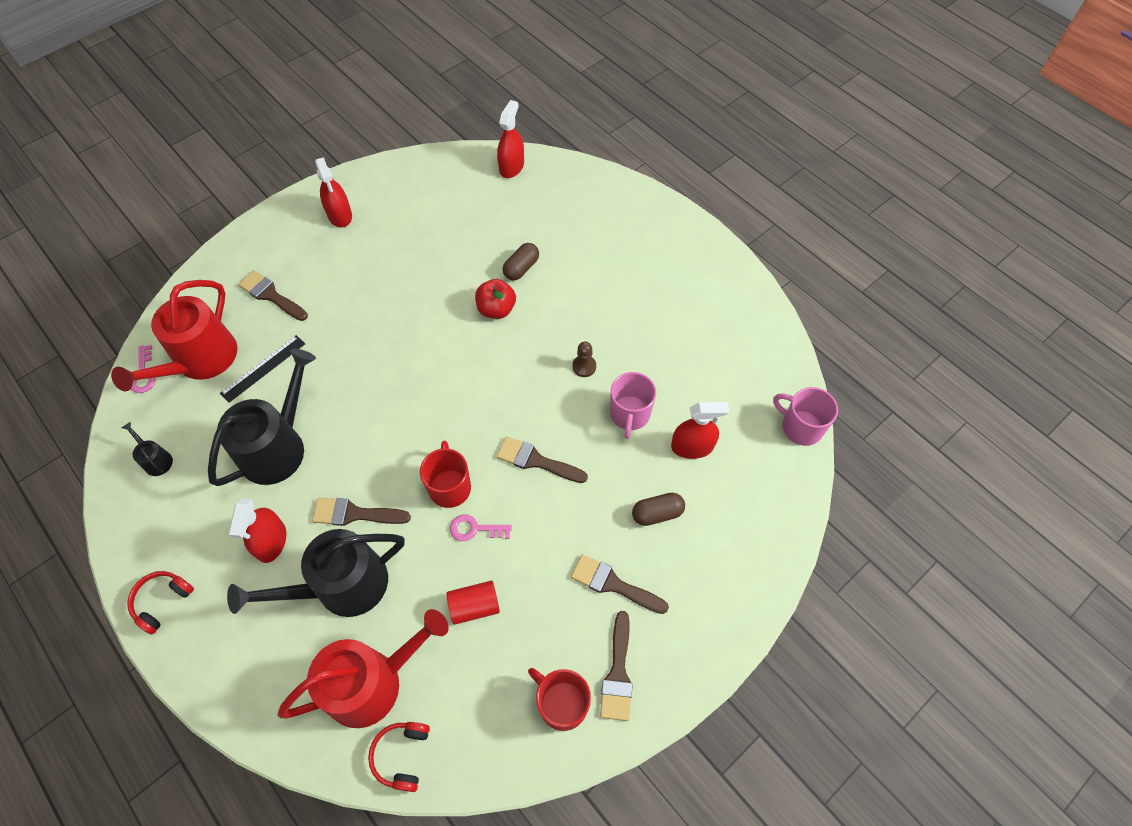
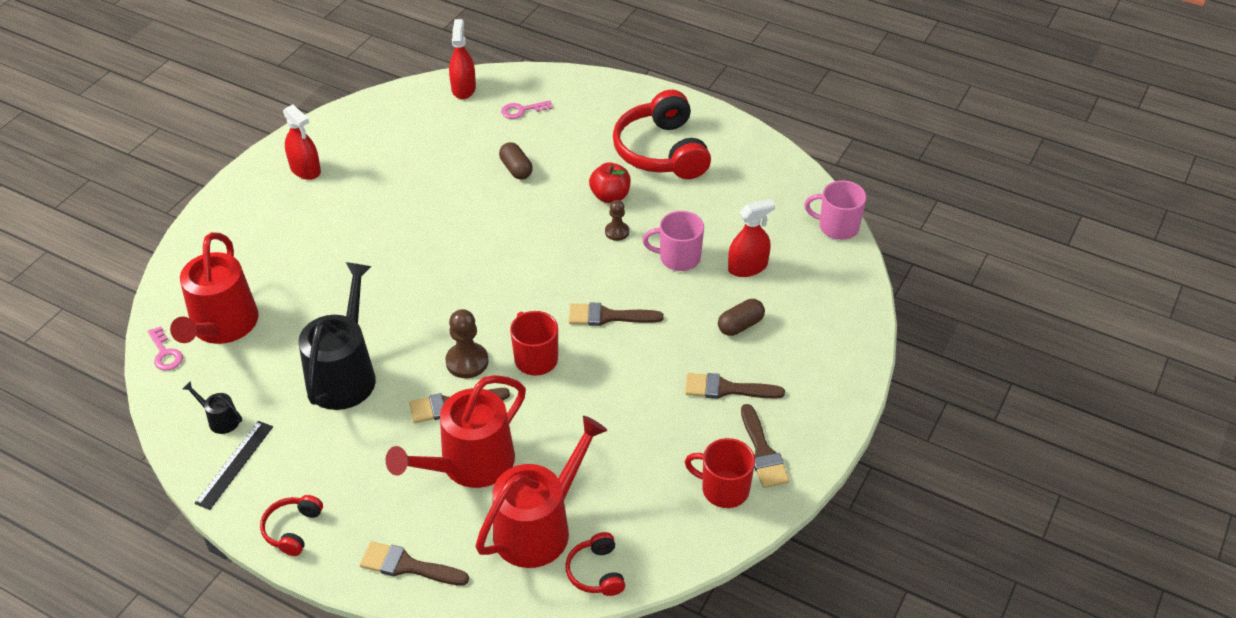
camera: 20 degrees left, 15 degrees down
black ruler [220,335,305,403] -> black ruler moved to [195,421,273,510]
black watering can [227,529,405,617] -> red watering can [386,375,526,488]
red spray bottle [228,499,286,563] -> none
brown brush [238,270,308,321] -> brown brush moved to [360,541,469,586]
red cylinder [446,581,500,625] -> none
pink key [450,515,512,541] -> pink key moved to [501,100,552,119]
red apple [475,279,516,319] -> red apple moved to [589,162,631,203]
brown capsule [503,243,539,280] -> brown capsule turned 45 degrees counterclockwise [499,142,533,180]
pink mug [610,372,656,439] -> pink mug turned 105 degrees clockwise [642,211,704,271]
none -> brown pawn [445,309,489,378]
none -> red headphones [613,90,711,179]

